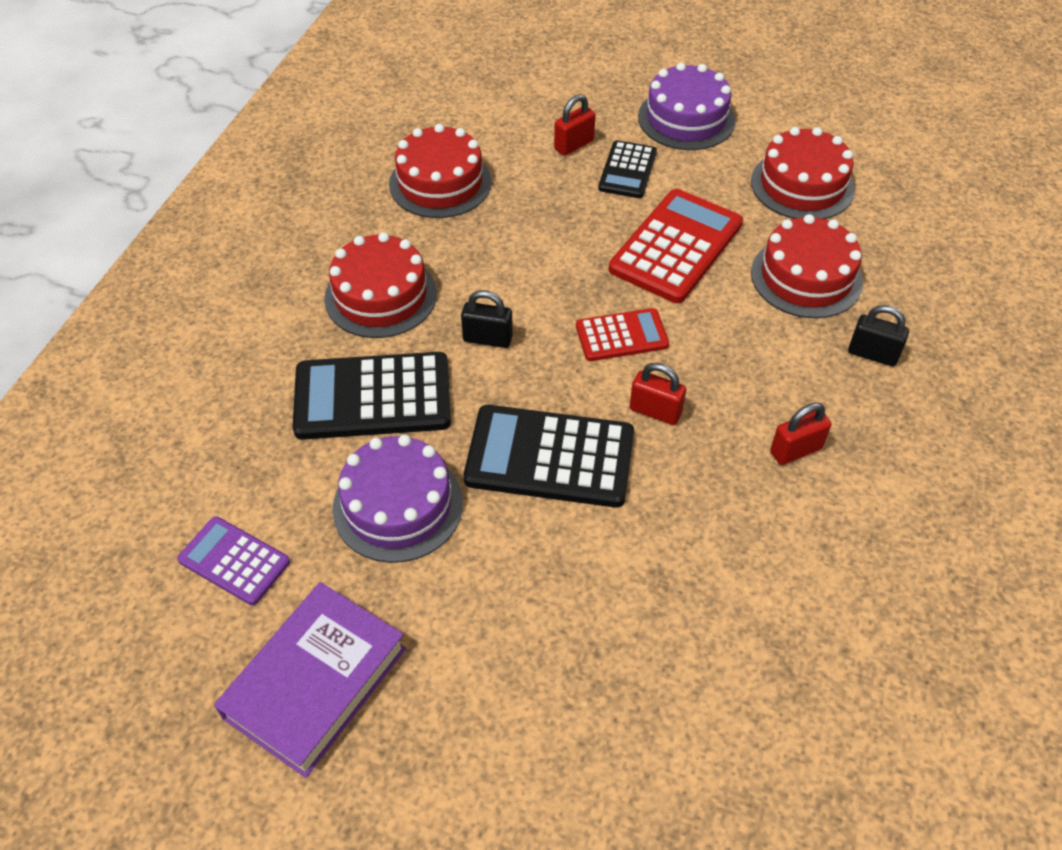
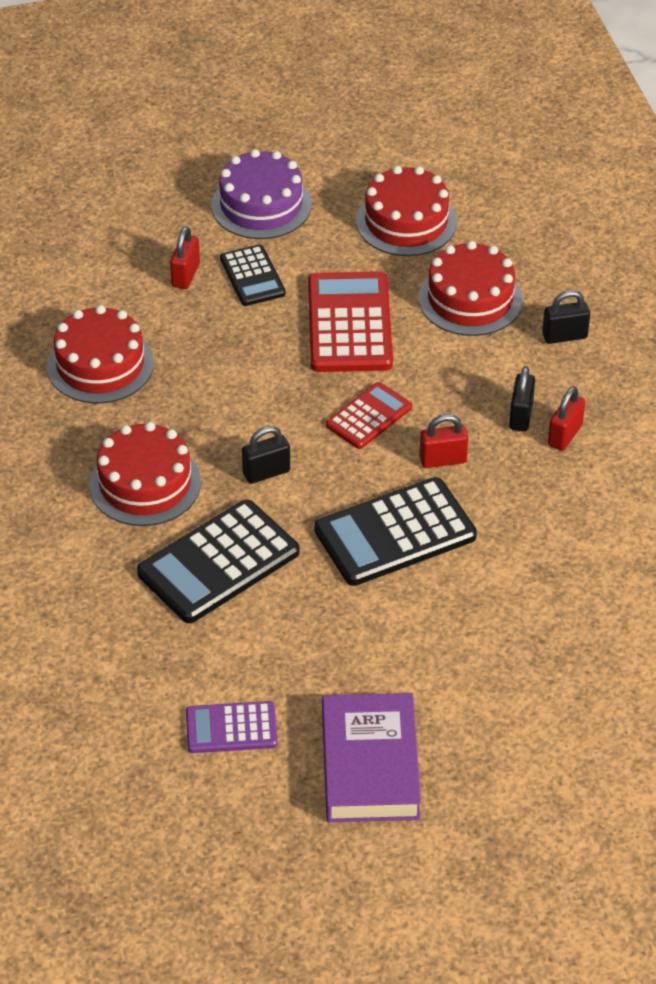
camera: 35 degrees left, 5 degrees down
purple cake [332,434,463,563] -> none
none -> black padlock [509,366,535,431]

